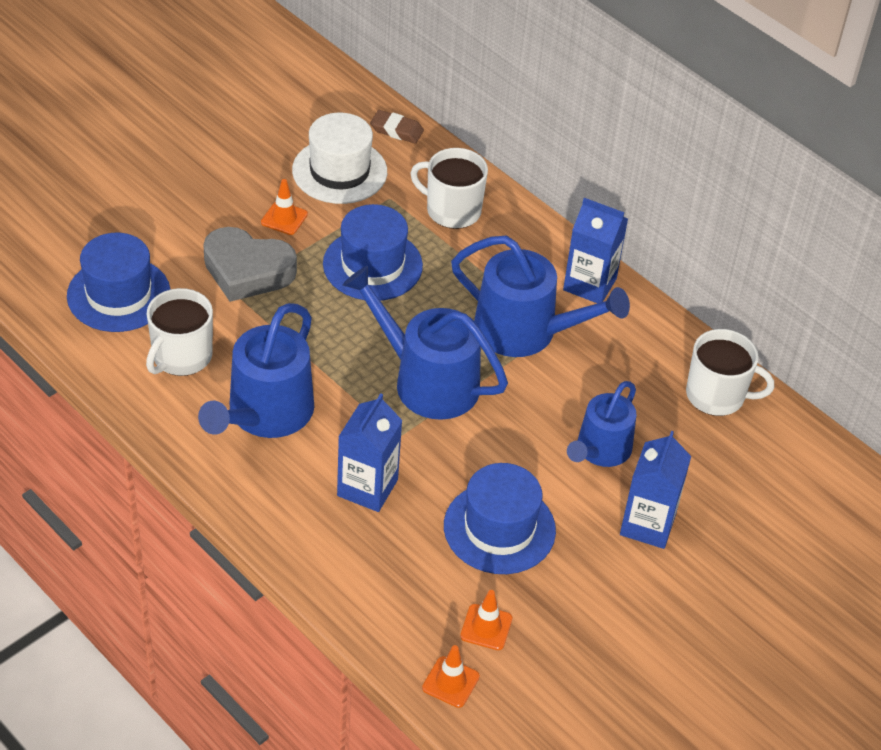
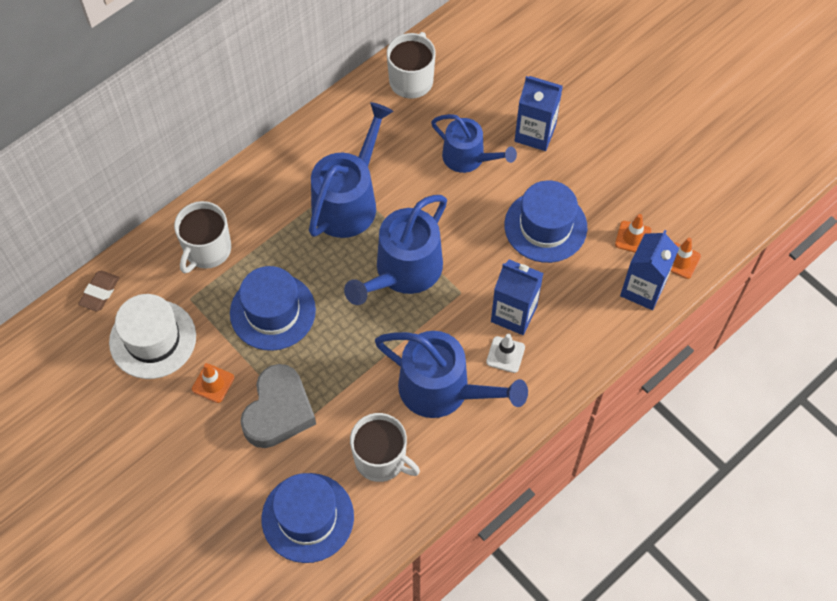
camera: 85 degrees left, 15 degrees up
blue carton [563,198,628,303] -> blue carton moved to [620,230,679,310]
none -> white traffic cone [486,334,525,373]

